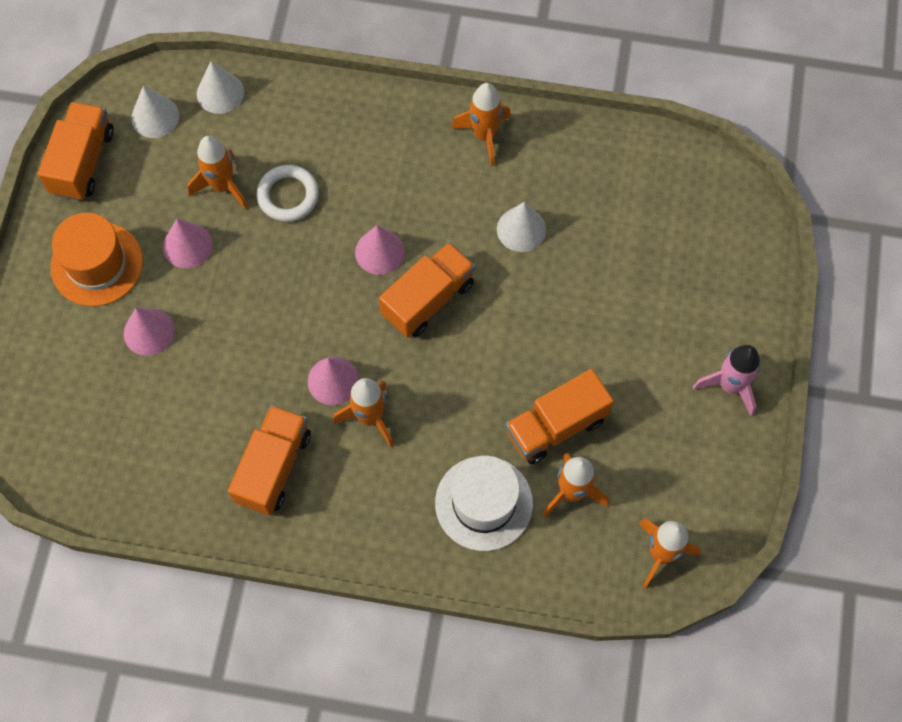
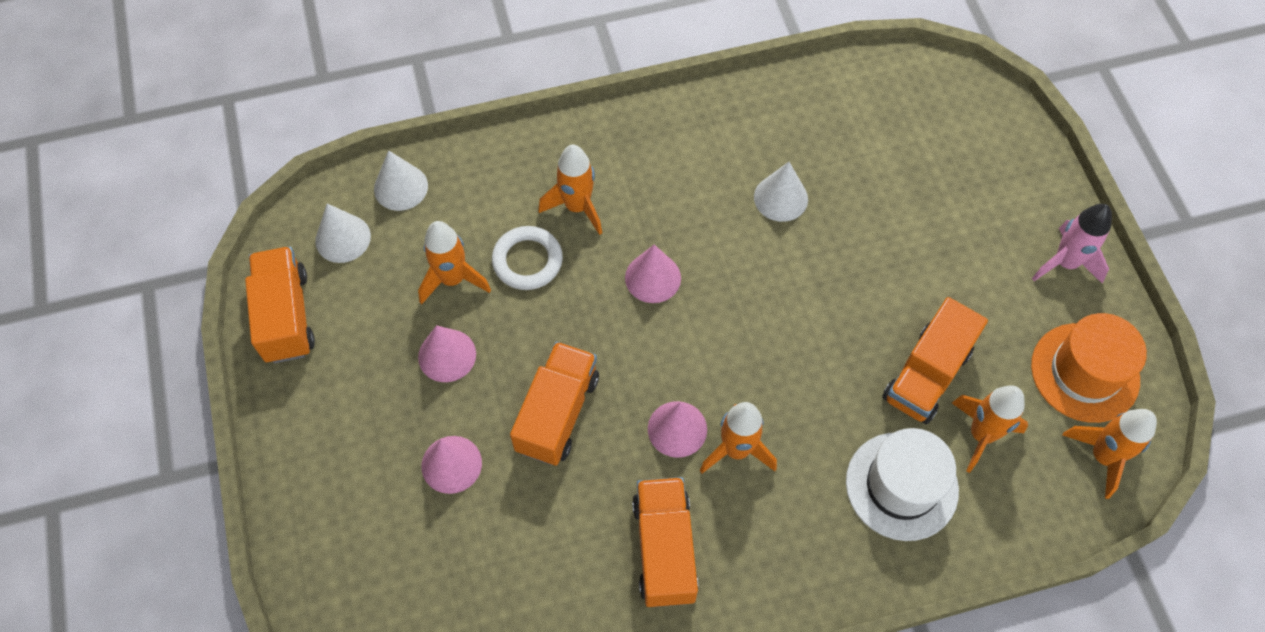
camera: 25 degrees left, 5 degrees down
orange hat [51,213,143,306] -> orange hat moved to [1031,313,1147,423]
orange truck [379,242,475,338] -> orange truck moved to [510,341,599,466]
orange rocket [451,83,511,166] -> orange rocket moved to [538,144,602,235]

